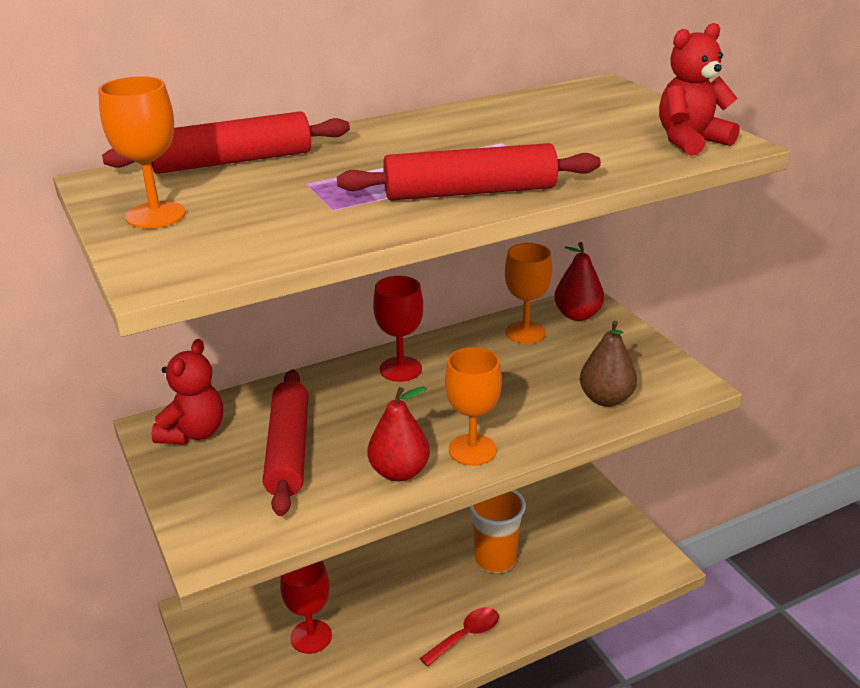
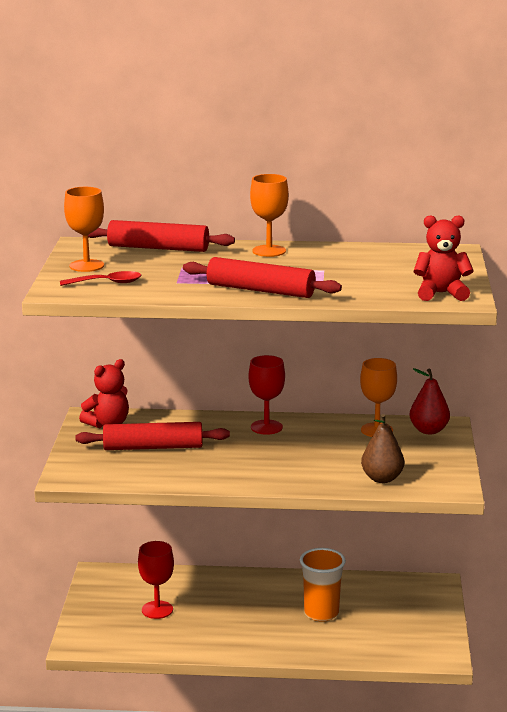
camera: 30 degrees right, 10 degrees down
red rolling pin [263,370,309,516] -> red rolling pin turned 60 degrees clockwise [75,422,230,450]
red pear [368,386,430,481] -> none
red spoon [420,607,499,667] -> red spoon moved to [60,271,141,286]
orange goblet [445,347,502,466] -> orange goblet moved to [250,174,289,257]

